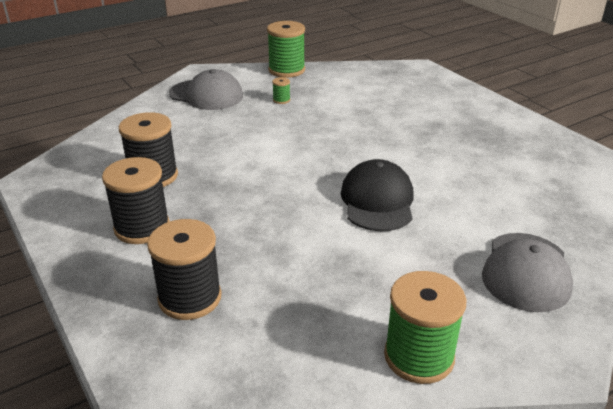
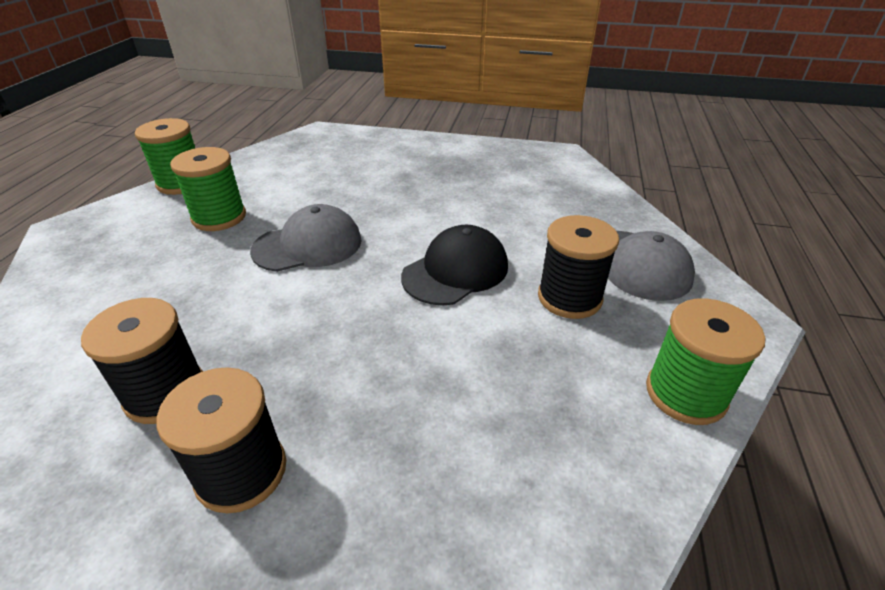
camera: 45 degrees left, 5 degrees up
black spool [147,219,222,320] -> black spool moved to [538,215,619,319]
grey cap [169,69,243,110] -> grey cap moved to [250,204,362,272]
green spool [272,77,290,104] -> green spool [170,147,246,231], size x2.30
black cap [341,159,414,231] -> black cap turned 90 degrees clockwise [401,225,508,306]

